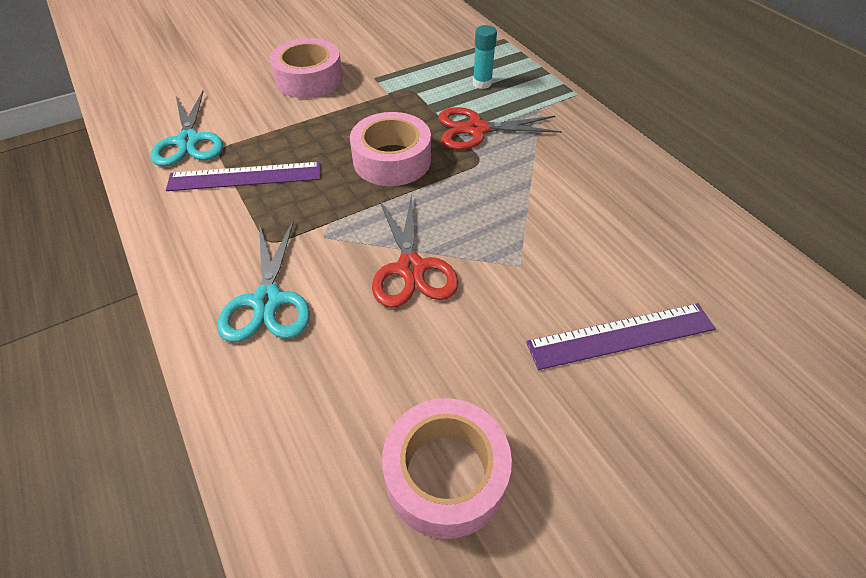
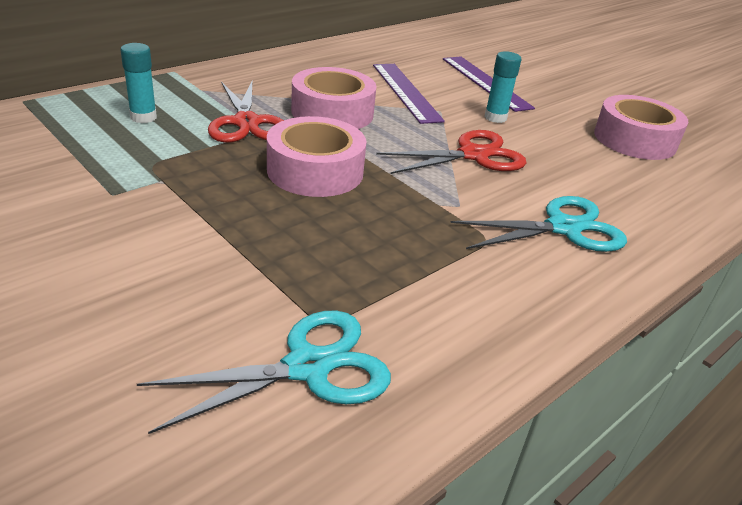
camera: 105 degrees left, 15 degrees down
purple ruler [166,162,321,191] -> purple ruler moved to [373,64,445,124]
pink tape [270,38,343,98] -> pink tape moved to [291,67,377,129]
none -> turquoise glue stick [485,51,522,123]

